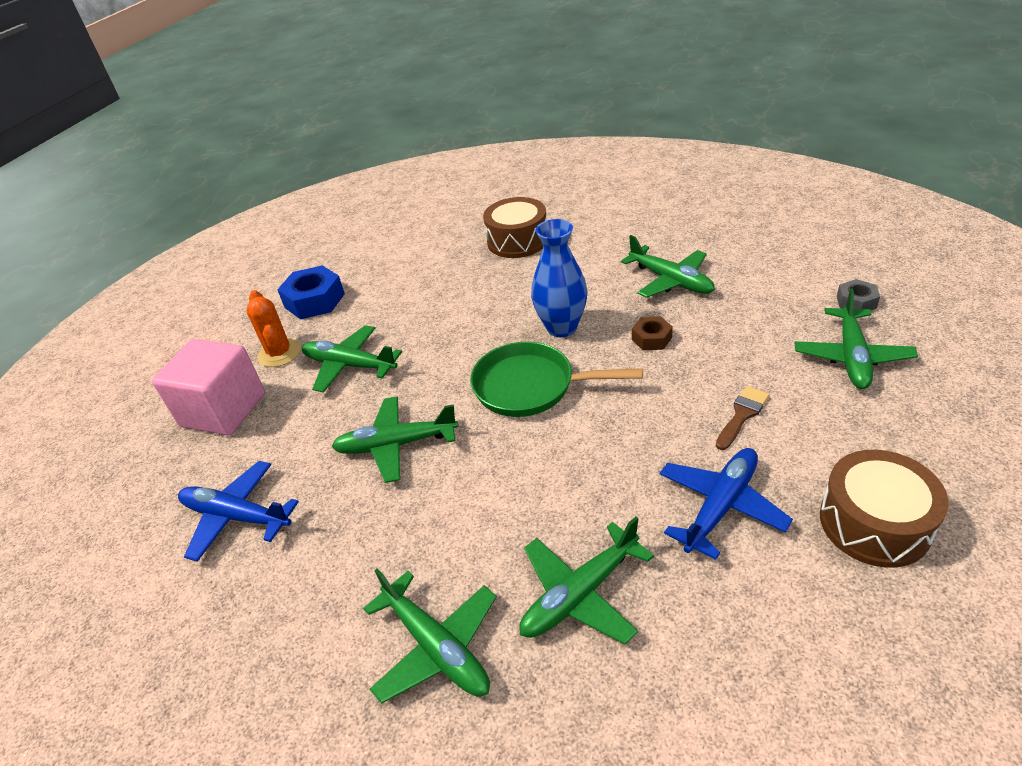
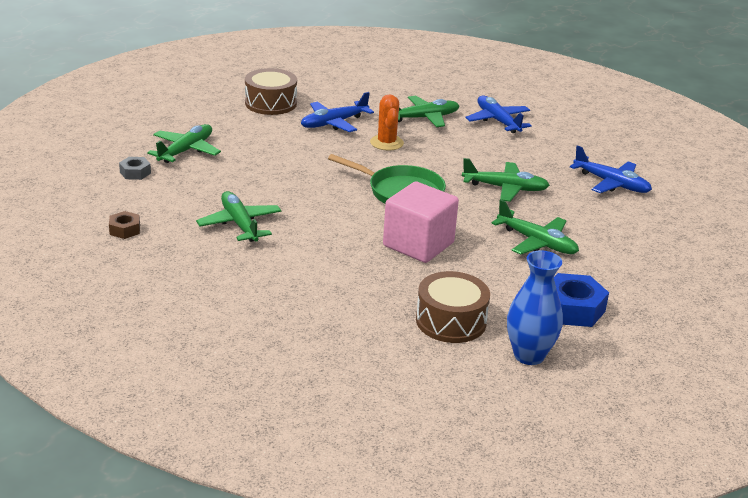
camera: 170 degrees left, 10 degrees down
pink cube [152,339,265,435] -> pink cube moved to [383,181,459,263]
orange cactus [246,290,301,367] -> orange cactus moved to [370,94,404,150]
green plane [363,569,497,704] -> blue plane [465,96,532,133]
brown drum [483,197,547,258] -> brown drum moved to [416,271,490,343]
blue vase [531,219,587,337] -> blue vase moved to [507,250,563,365]
brown nut [632,316,673,350] -> brown nut moved to [109,211,140,239]
brown brush [716,386,770,450] -> none

